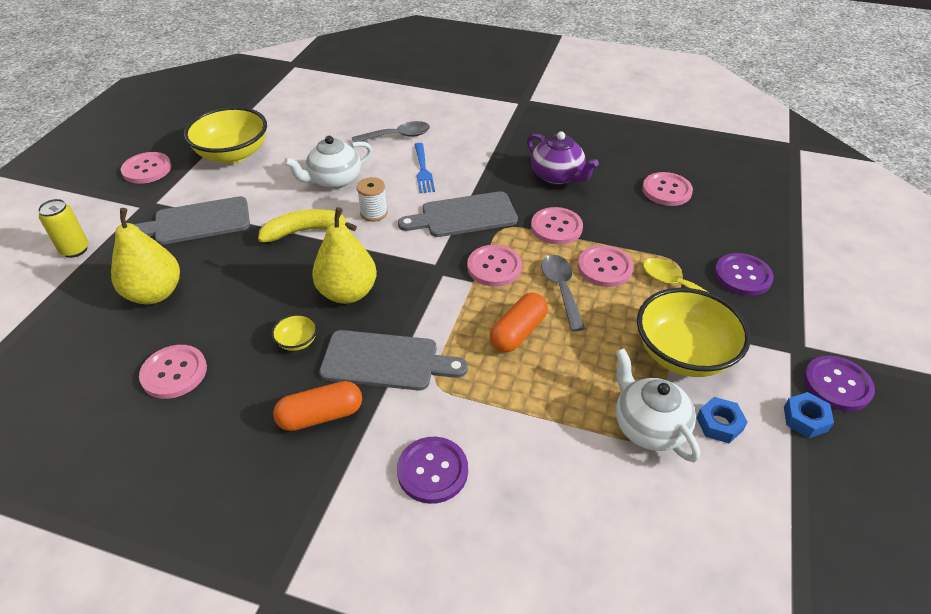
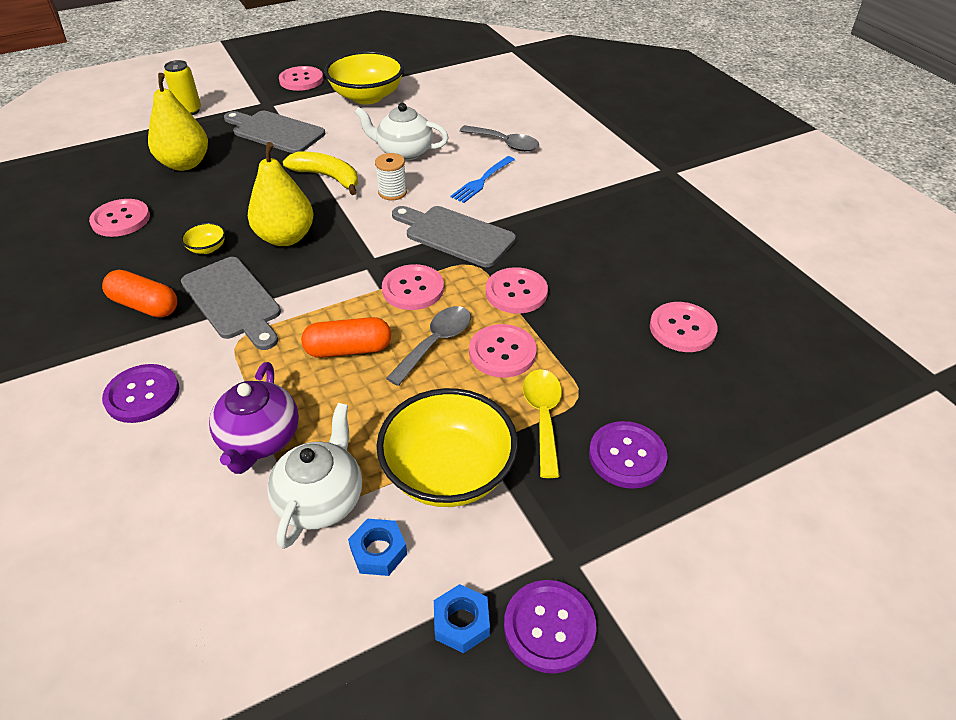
camera: 45 degrees right, 0 degrees up
purple teapot [527,131,599,184] -> purple teapot moved to [209,362,299,474]

